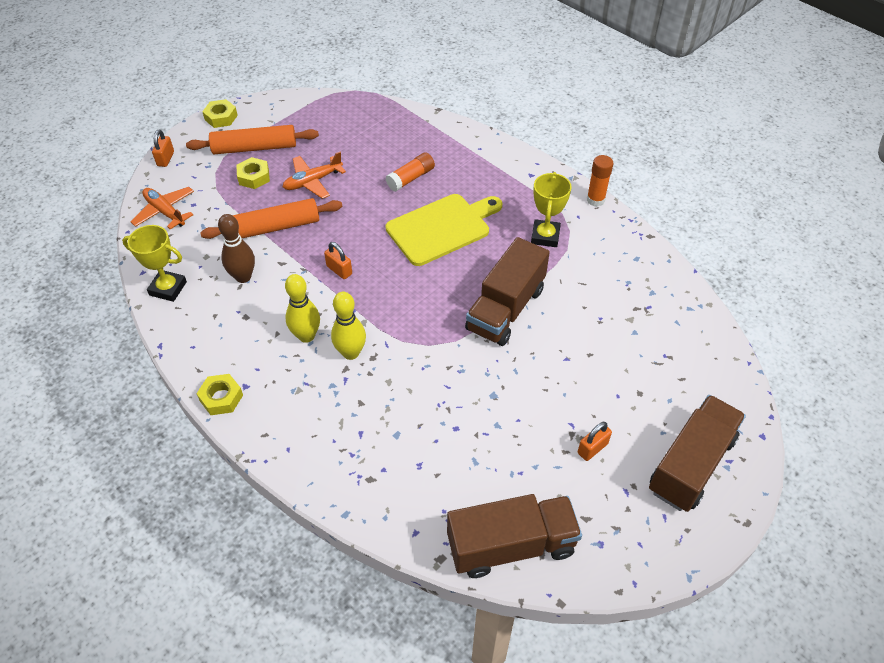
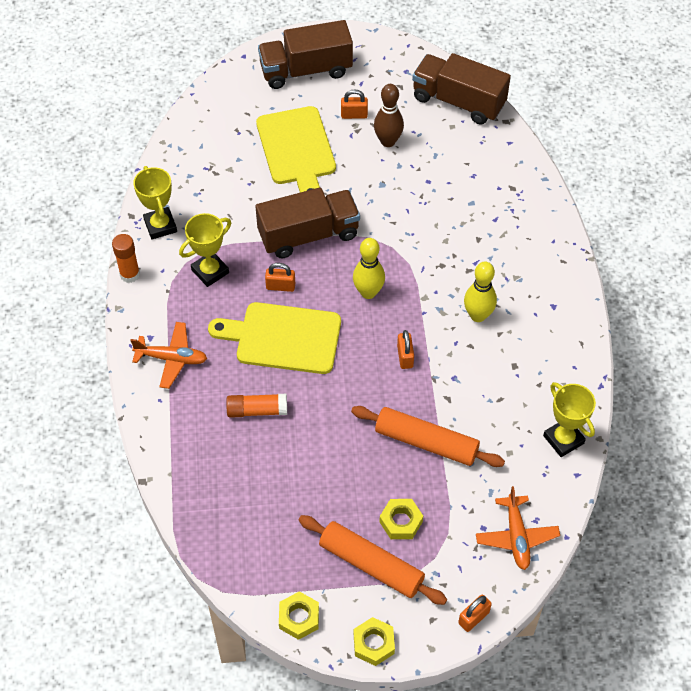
camera: 140 degrees left, 5 degrees up
yellow nut [197,374,243,415] -> yellow nut moved to [279,591,319,640]
brown bowling pin [218,214,255,283] -> brown bowling pin moved to [374,84,404,147]
orange plane [283,152,346,199] -> orange plane moved to [130,322,207,389]
yellow bowling pin [331,292,366,360] -> yellow bowling pin moved to [353,238,385,299]
none -> yellow trophy [133,166,177,239]
none -> yellow cutting board [256,106,336,192]
none -> orange padlock [265,263,295,292]

